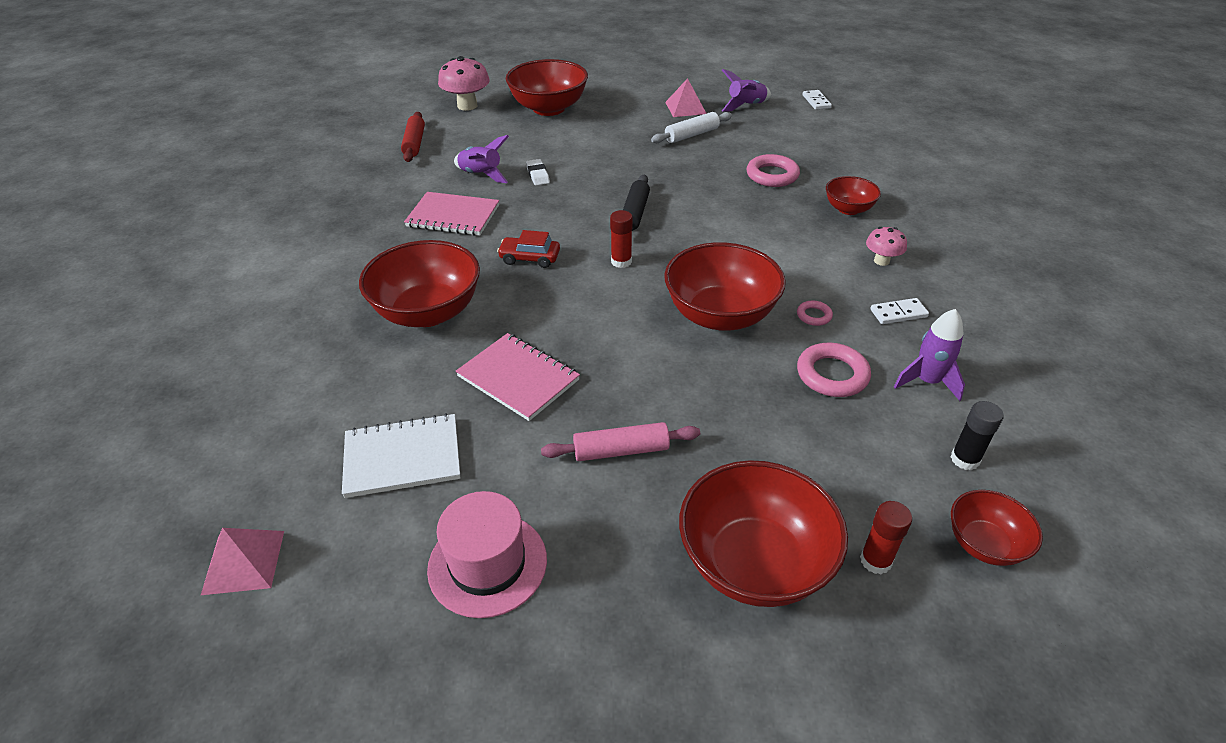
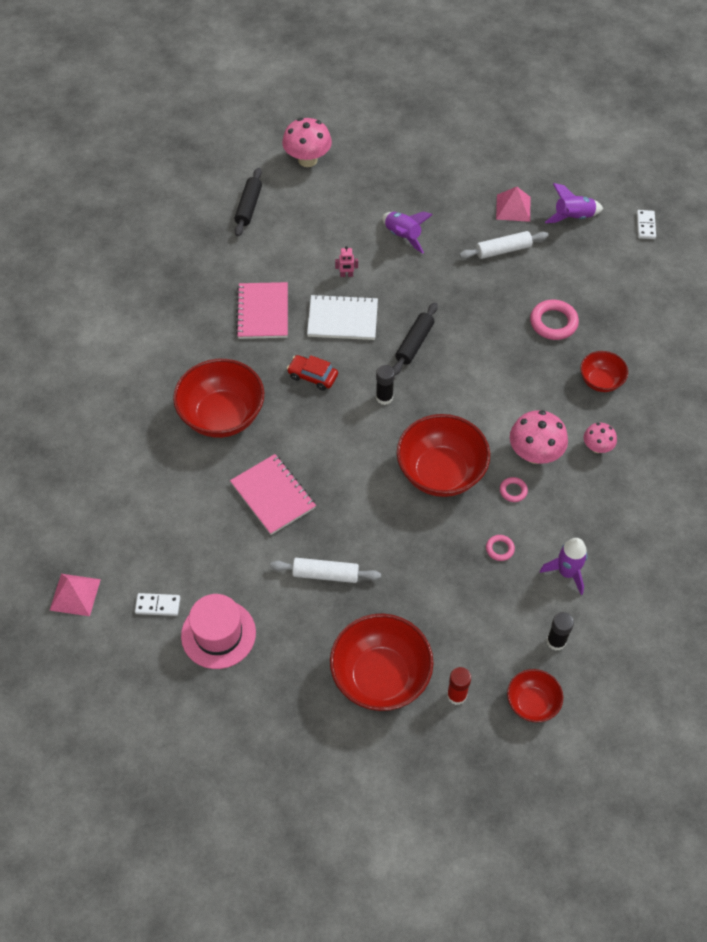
camera: 15 degrees right, 15 degrees up
white notebook [342,413,460,498] -> white notebook moved to [307,294,378,340]
red rolling pin [401,112,425,162] -> black rolling pin [234,168,262,237]
pink notebook [404,192,499,235] -> pink notebook turned 60 degrees clockwise [236,282,288,339]
purple rocket [454,135,509,183] -> purple rocket moved to [382,211,433,254]
red bowl [506,59,588,116] -> none
white eraser [526,159,550,186] -> pink robot [335,246,358,277]
pink rolling pin [541,422,700,461] -> white rolling pin [270,558,381,583]
red glue stick [610,210,633,268] -> black glue stick [376,365,395,405]
pink ring [797,343,871,397] -> pink ring [486,535,515,561], size x0.53
white domino [870,298,929,324] -> white domino moved to [135,593,180,616]
none -> pink mushroom [510,410,568,464]

